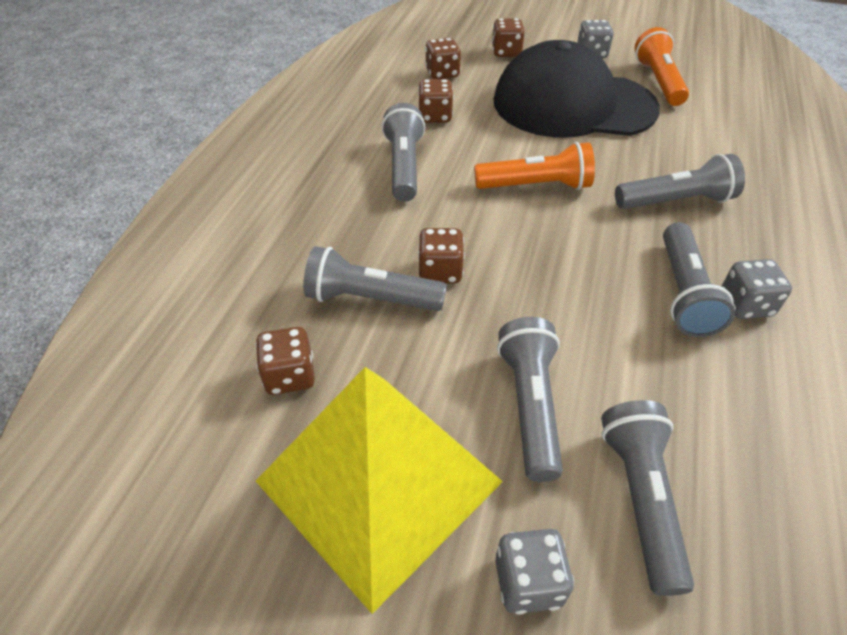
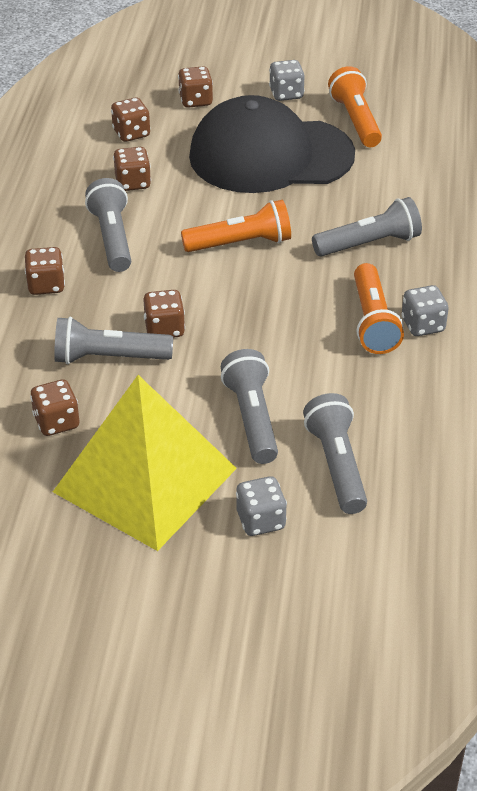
camera: 10 degrees left, 5 degrees down
grey flashlight [663,222,735,337] -> orange flashlight [354,263,404,354]
none -> brown dice [25,247,65,295]

